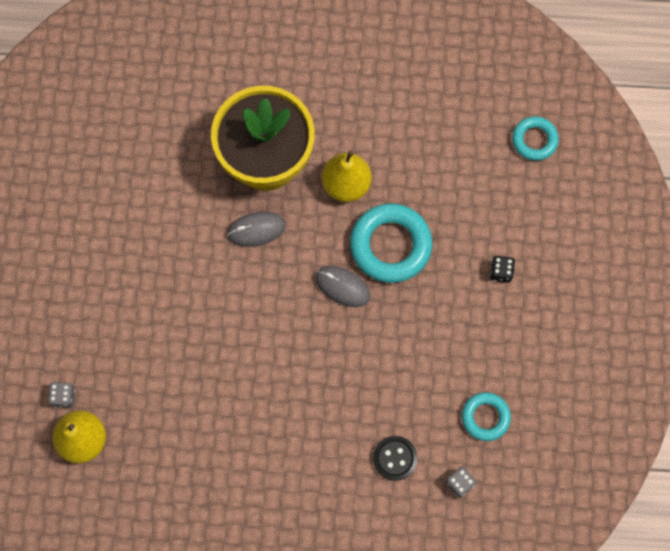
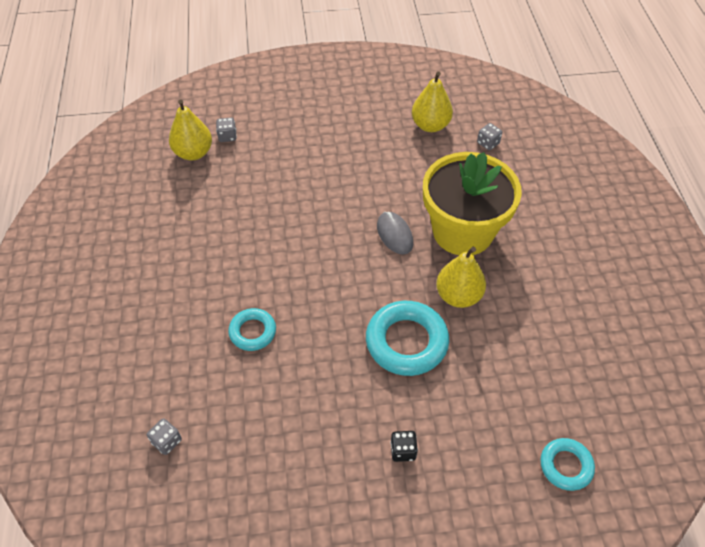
camera: 80 degrees right, 20 degrees down
grey mouse [315,266,370,307] -> none
black button [373,436,418,481] -> none
turquoise ring [462,392,511,441] -> turquoise ring moved to [228,308,276,351]
none -> yellow pear [412,71,453,132]
none -> grey dice [477,123,502,150]

